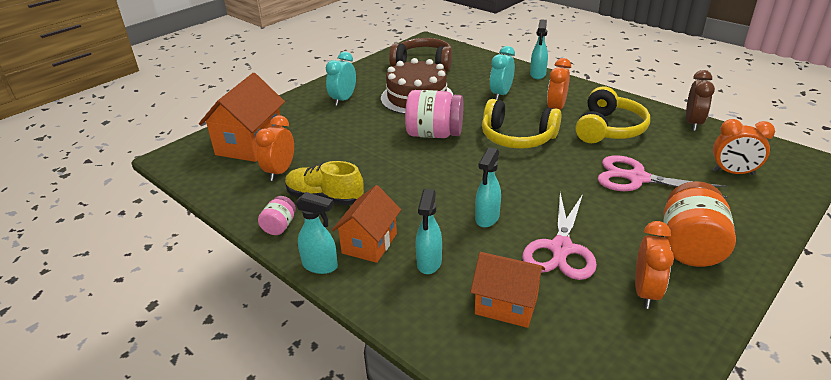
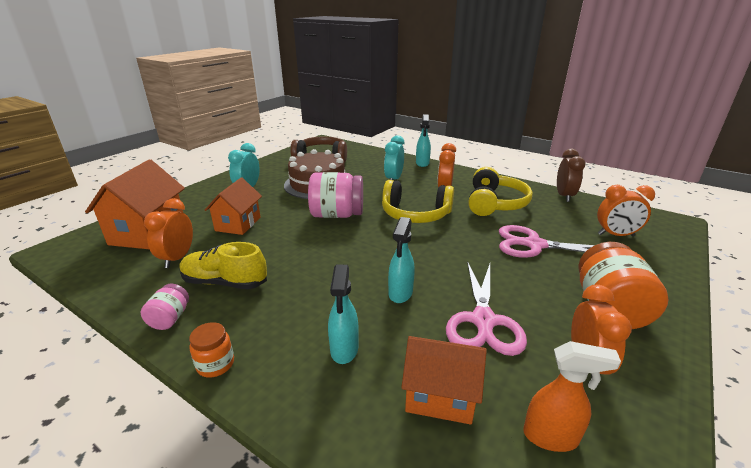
camera: 10 degrees left, 5 degrees down
turquoise spray bottle [295,192,338,274] -> orange jar [189,322,234,377]
orange house [332,185,401,263] -> orange house moved to [205,178,262,235]
none -> orange spray bottle [523,341,621,452]

